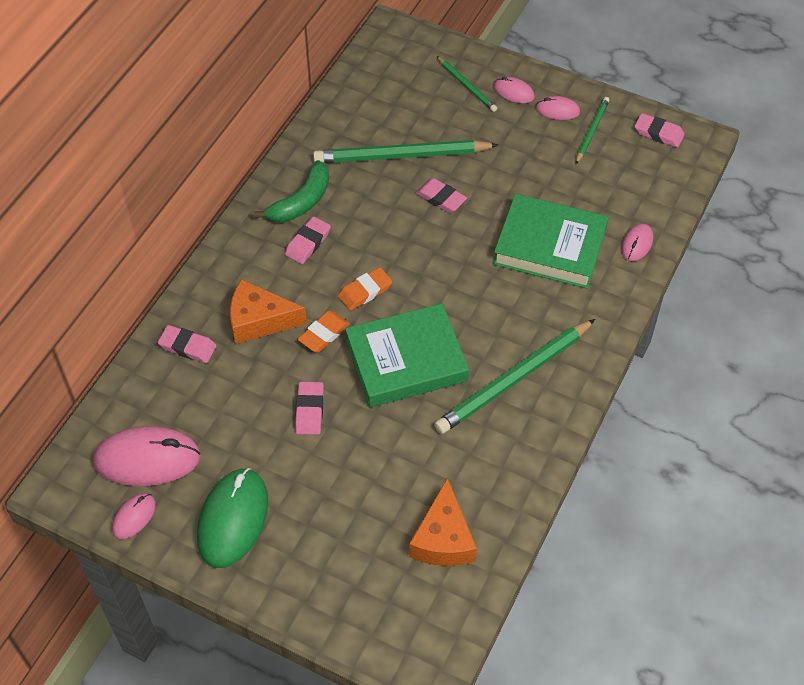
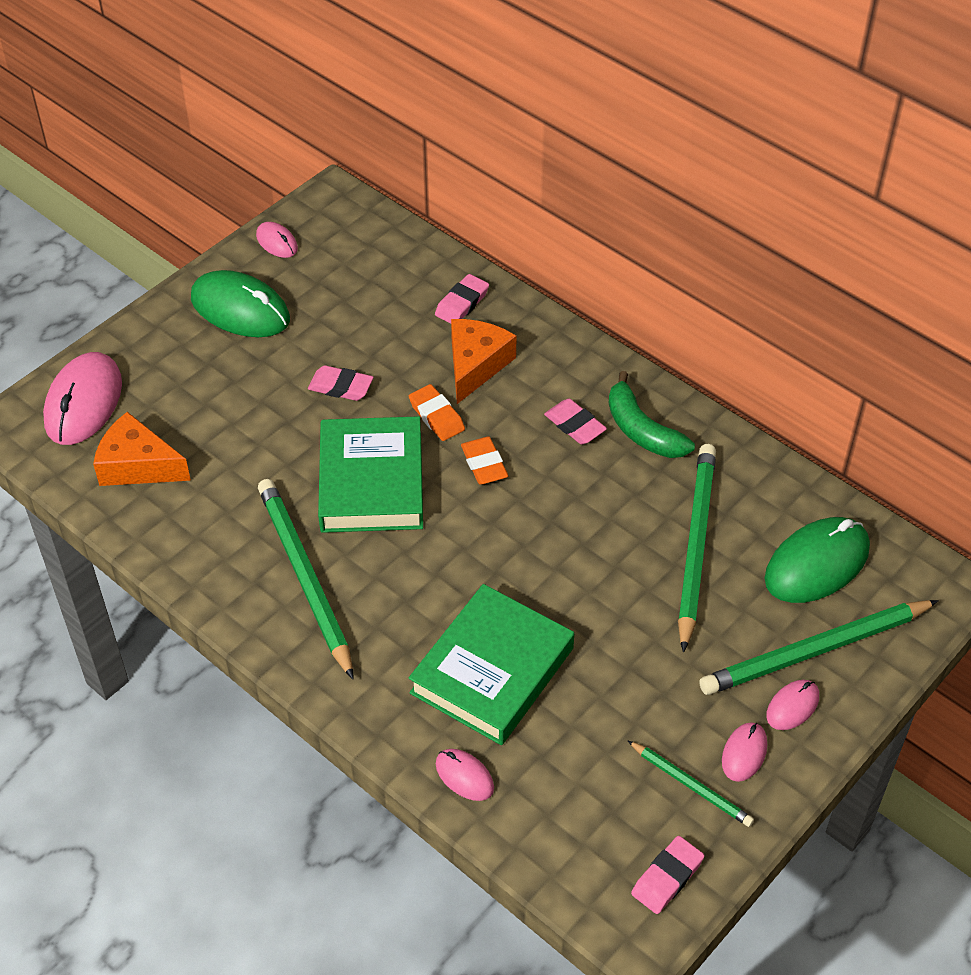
camera: 105 degrees right, 5 degrees down
pink mouse [93,426,201,486] -> pink mouse moved to [43,352,122,445]
pink eraser [415,178,467,213] -> none
green pencil [436,56,497,112] -> green pencil [699,600,939,695], size x1.91
none -> green mouse [765,517,870,603]

